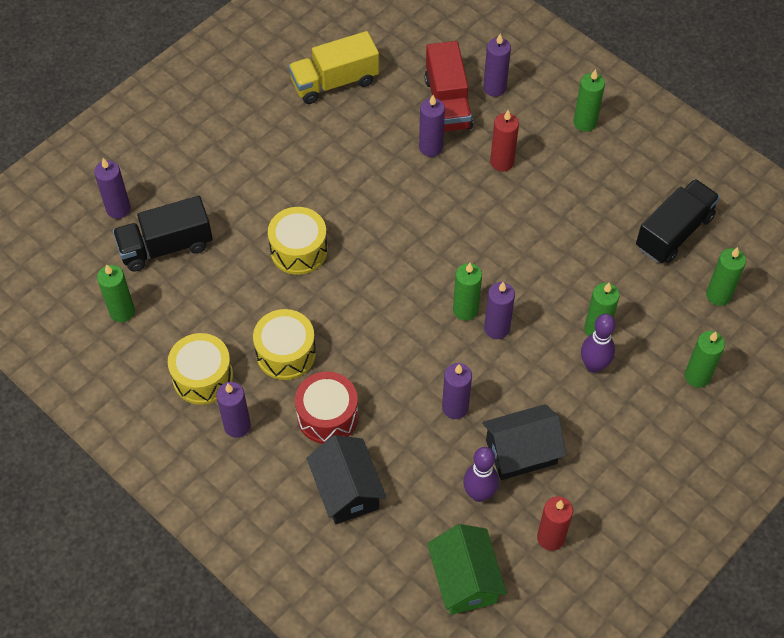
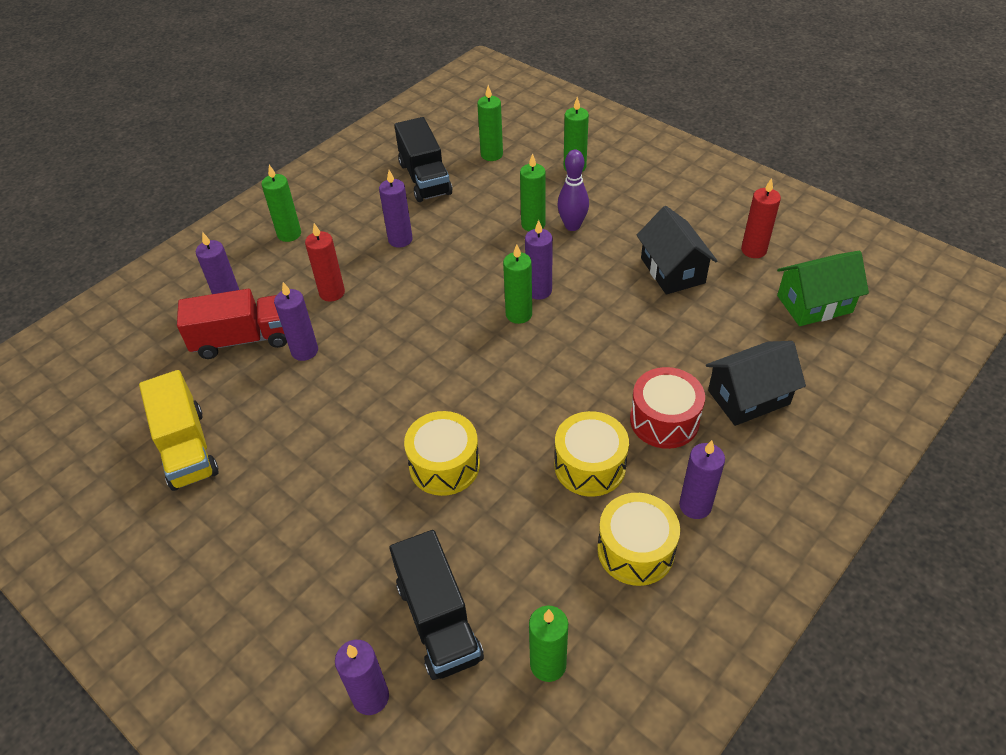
camera: 90 degrees left, 10 degrees down
purple candle [442,363,472,419] -> purple candle moved to [379,170,413,248]
purple bowling pin [463,447,499,502] -> none
black truck [636,179,720,263] -> black truck turned 150 degrees counterclockwise [394,117,452,202]

